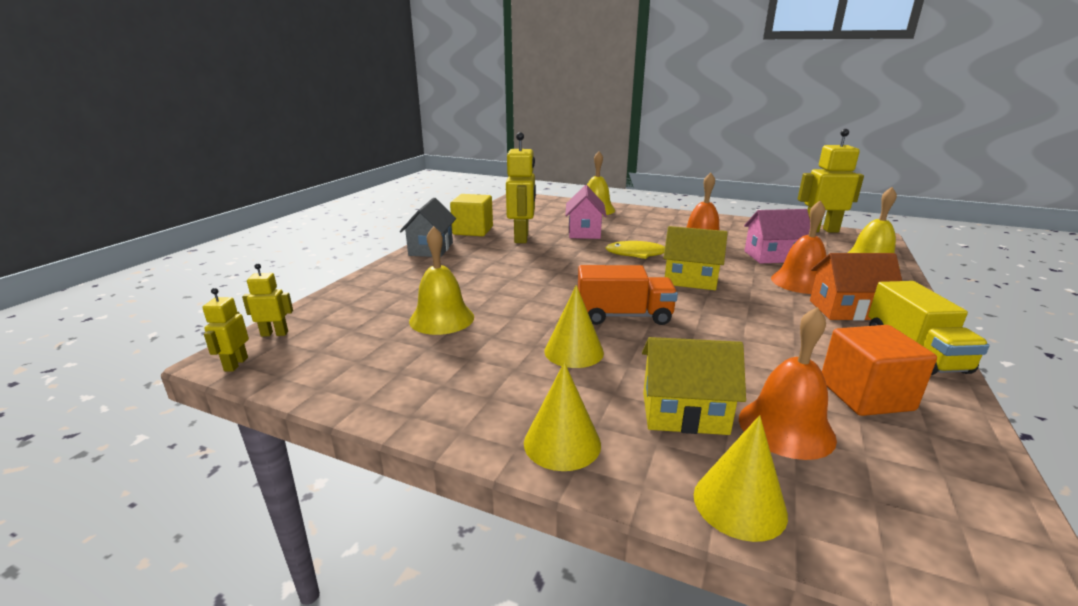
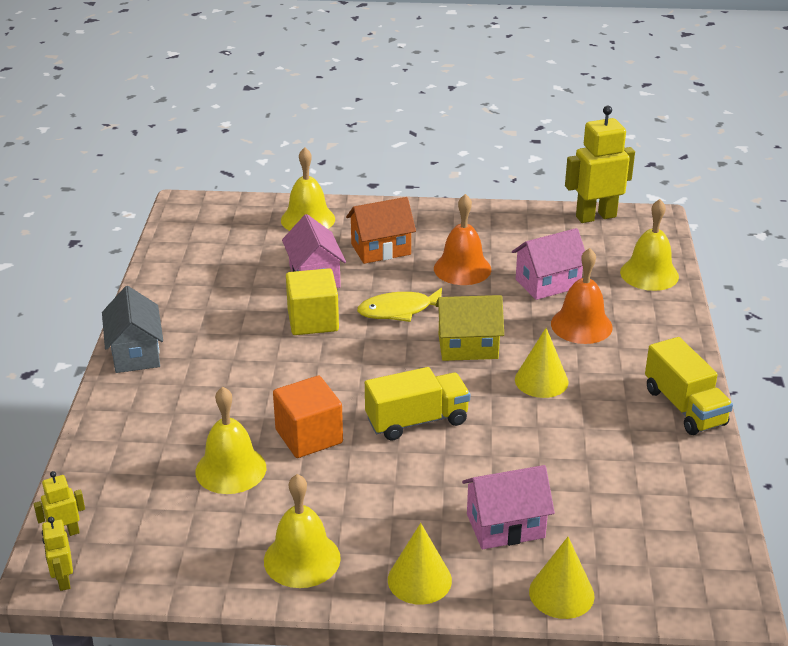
camera: 20 degrees left, 10 degrees up
yellow cube [450,194,493,236] -> yellow cube moved to [286,268,339,335]
yellow robot [506,132,536,243] -> none
yellow cone [544,285,604,368] -> yellow cone moved to [515,328,568,398]
orange truck [578,265,678,325] -> yellow truck [365,367,470,441]
yellow house [642,337,746,435] -> pink house [462,465,555,550]
orange bell [739,307,837,460] -> none
orange house [810,253,902,321] -> orange house moved to [346,197,416,264]
orange cube [822,325,937,416] -> orange cube moved to [273,376,343,458]
none -> yellow bell [264,474,341,588]

